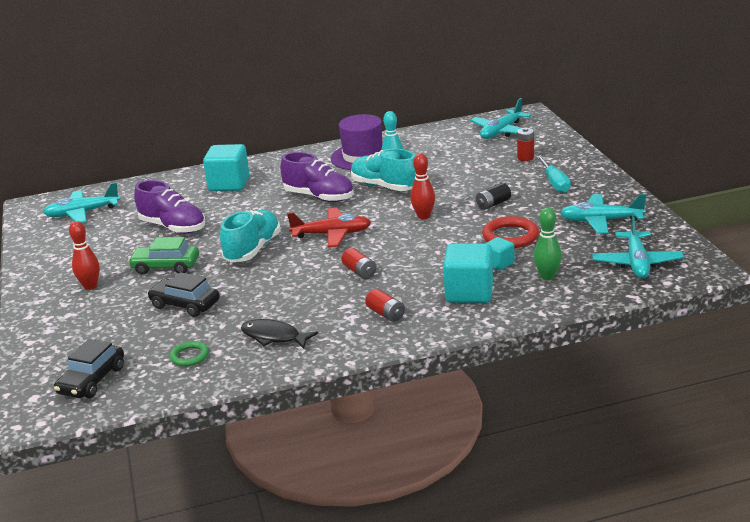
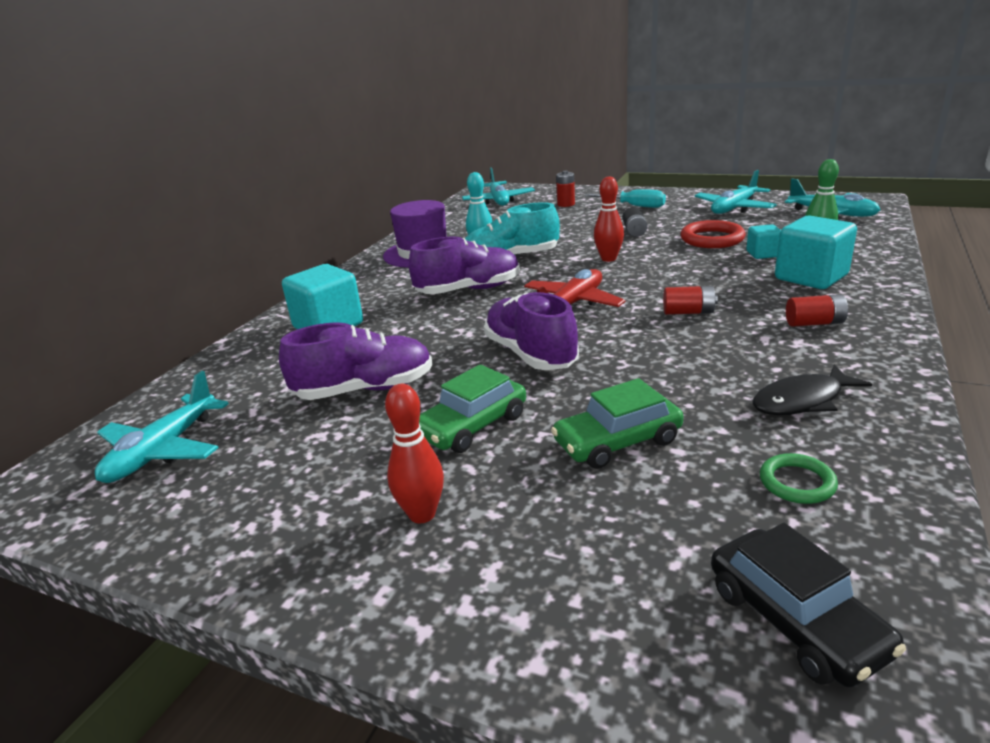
camera: 50 degrees left, 0 degrees up
black car [147,272,220,317] -> green car [551,378,684,469]
turquoise shoe [220,210,281,263] -> purple shoe [484,292,579,370]

